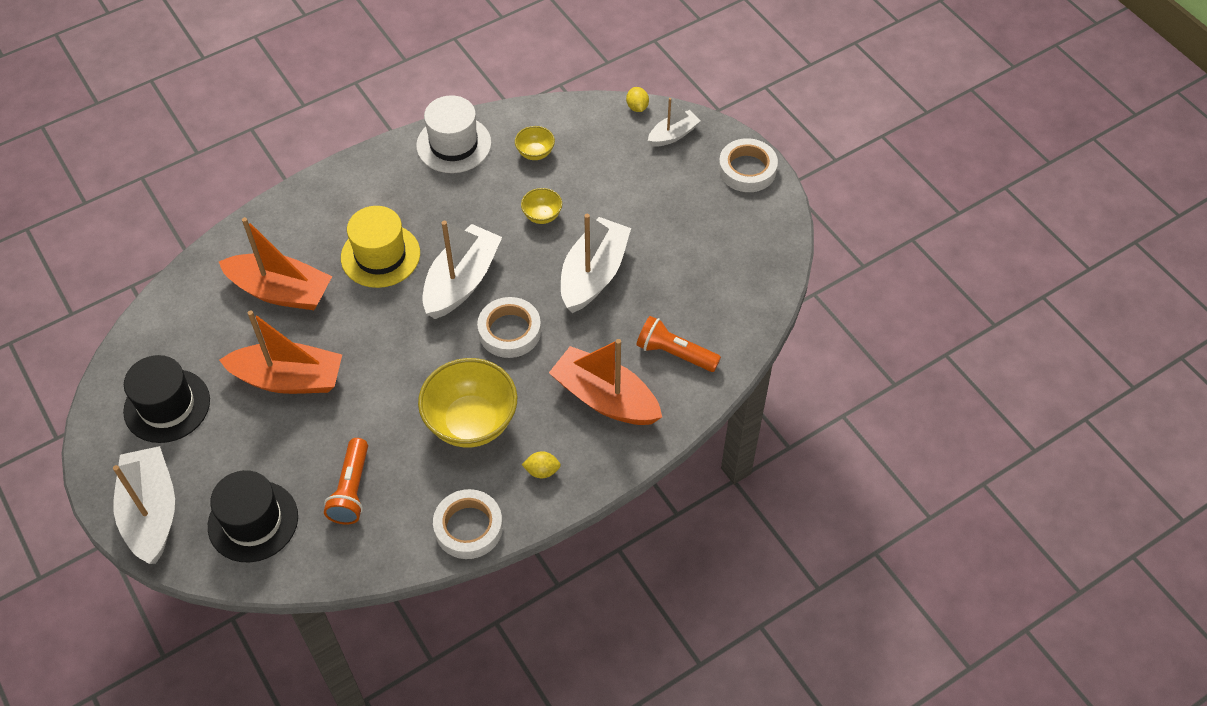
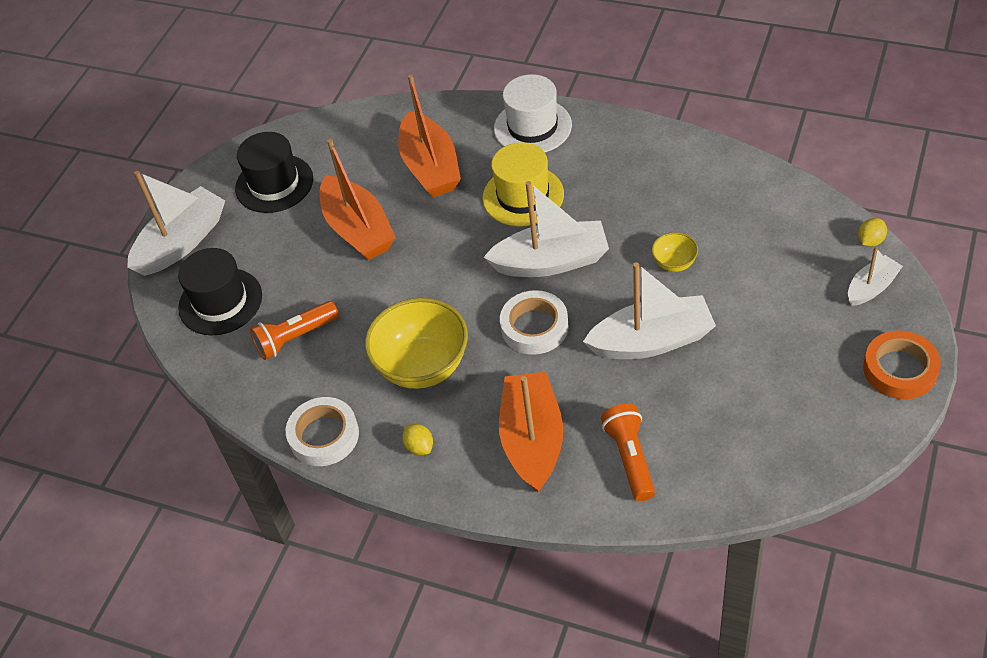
camera: 60 degrees right, 5 degrees down
white hat [416,95,492,173] -> white hat moved to [494,74,572,152]
yellow bowl [515,126,555,160] -> none
white boat [648,98,700,147] -> white boat turned 60 degrees counterclockwise [848,247,903,306]
white tape [718,138,778,192] -> orange tape [863,330,941,399]

